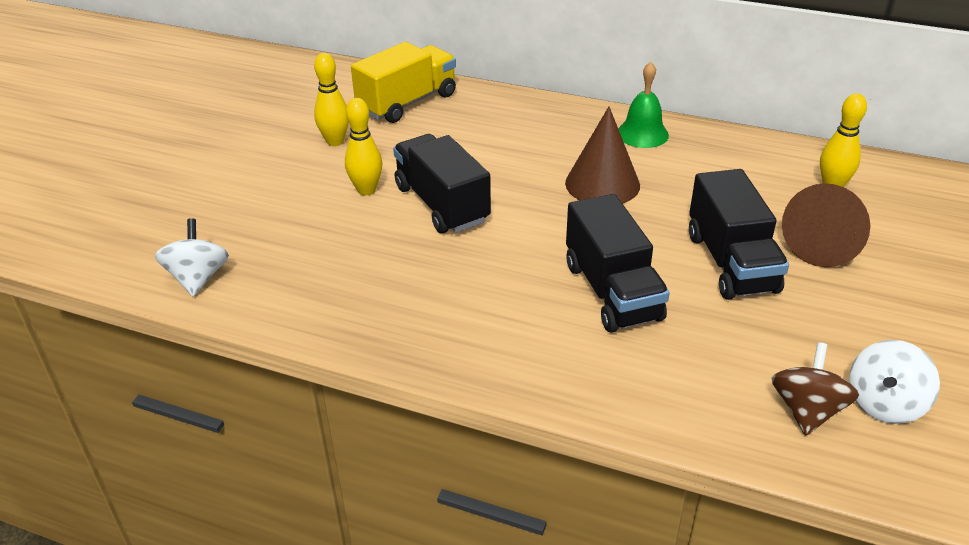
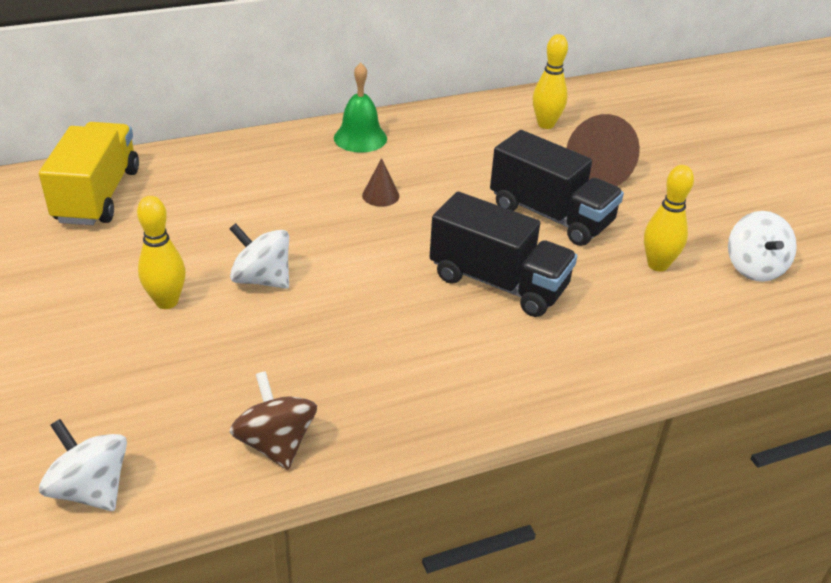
camera: 45 degrees left, 0 degrees up
yellow bowling pin [314,53,349,146] -> yellow bowling pin moved to [644,165,694,272]
black truck [393,134,491,233] -> white spinning top [230,223,289,289]
brown cone [565,107,640,204] -> brown cone [362,158,399,207], size x0.48
brown spinning top [772,342,859,435] -> brown spinning top moved to [230,371,317,470]

